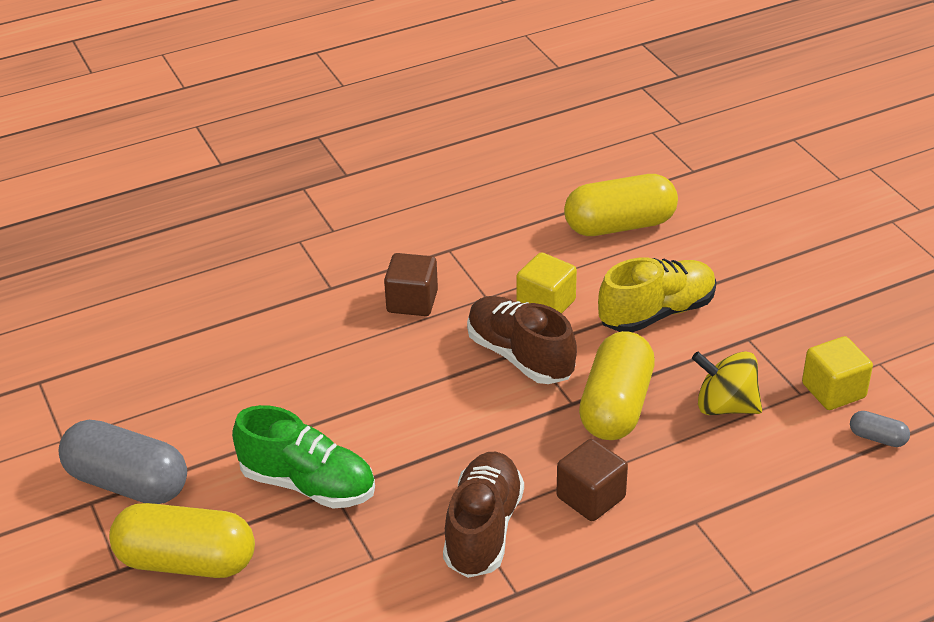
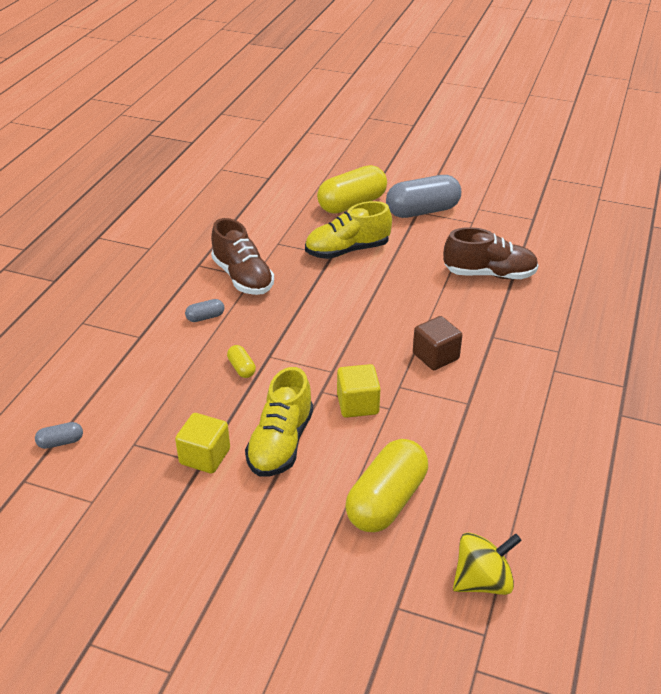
camera: 135 degrees right, 0 degrees up
green shoe [232,405,375,508] -> yellow shoe [305,201,392,259]
brown shoe [467,296,577,384] -> brown shoe moved to [444,227,539,279]
brown cube [557,439,628,521] -> grey capsule [185,299,225,322]
yellow capsule [579,331,655,440] -> yellow capsule [227,345,256,378], size x0.44
yellow spinning top [692,351,762,415] -> yellow spinning top moved to [453,533,522,595]
yellow cube [802,336,873,410] -> yellow cube moved to [175,413,230,474]

